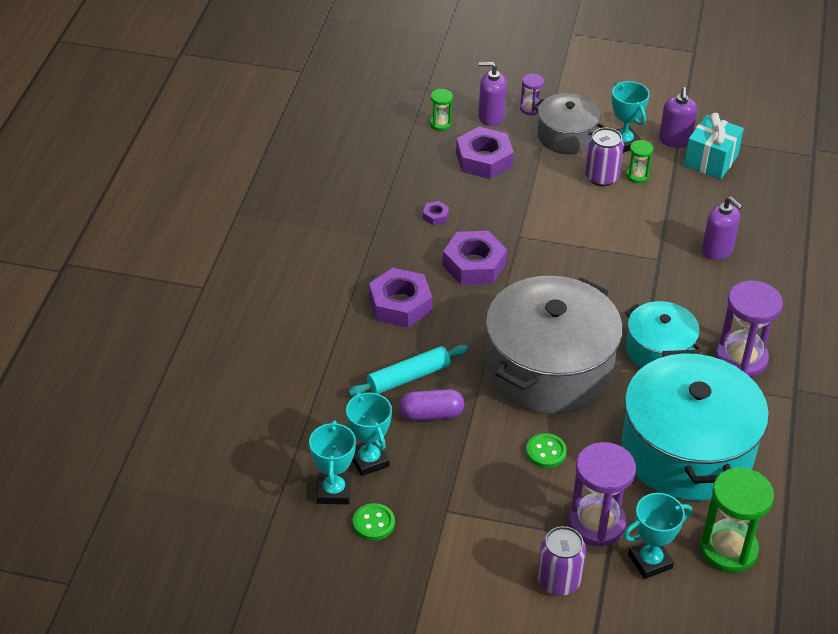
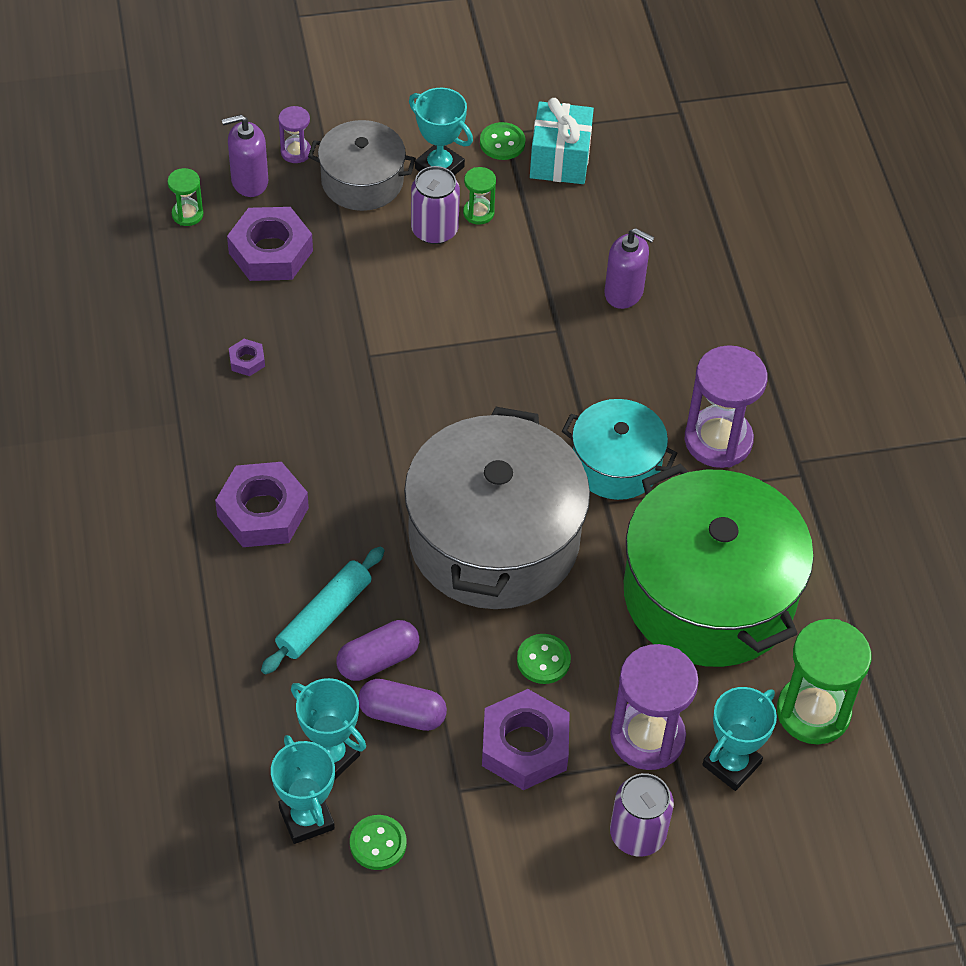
camera: 25 degrees left, 10 degrees up
purple nut [443,231,507,285] -> purple nut moved to [482,689,570,790]
turquoise pot [621,350,769,501] -> green pot [624,463,814,667]
purple soap dispenser [659,87,698,148] -> green button [480,122,525,160]
none -> purple capsule [358,679,447,731]

